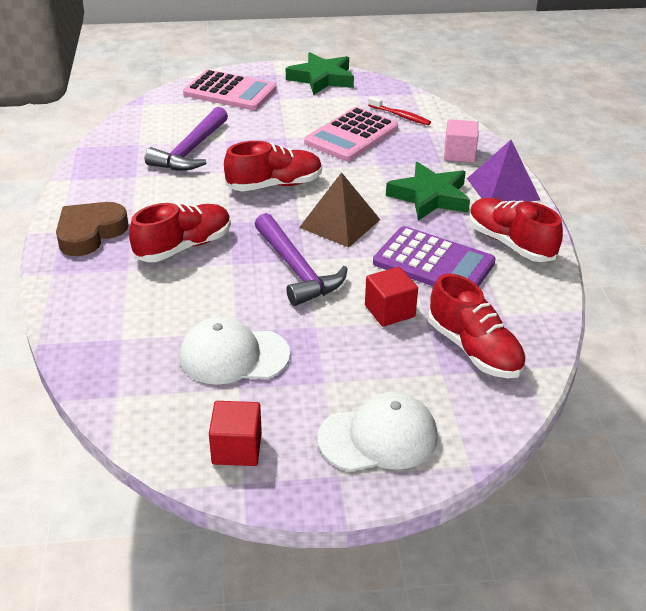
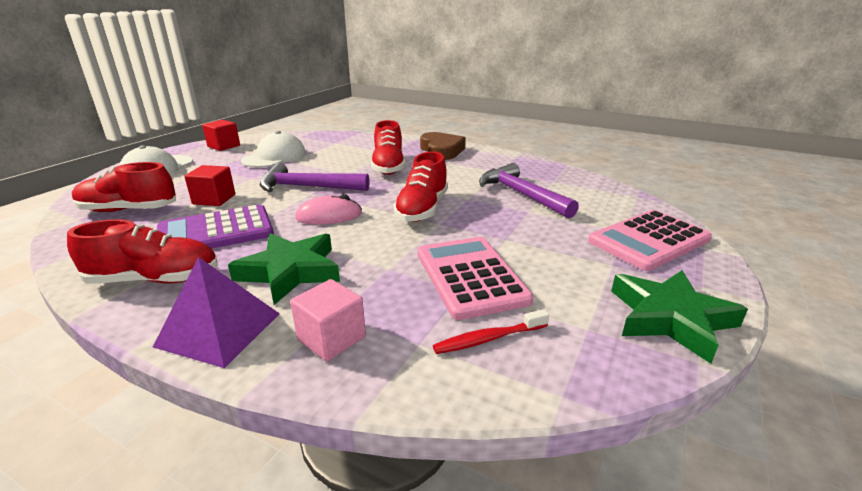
camera: 125 degrees right, 10 degrees down
brown pyramid [299,172,380,248] -> pink mouse [295,194,362,225]

